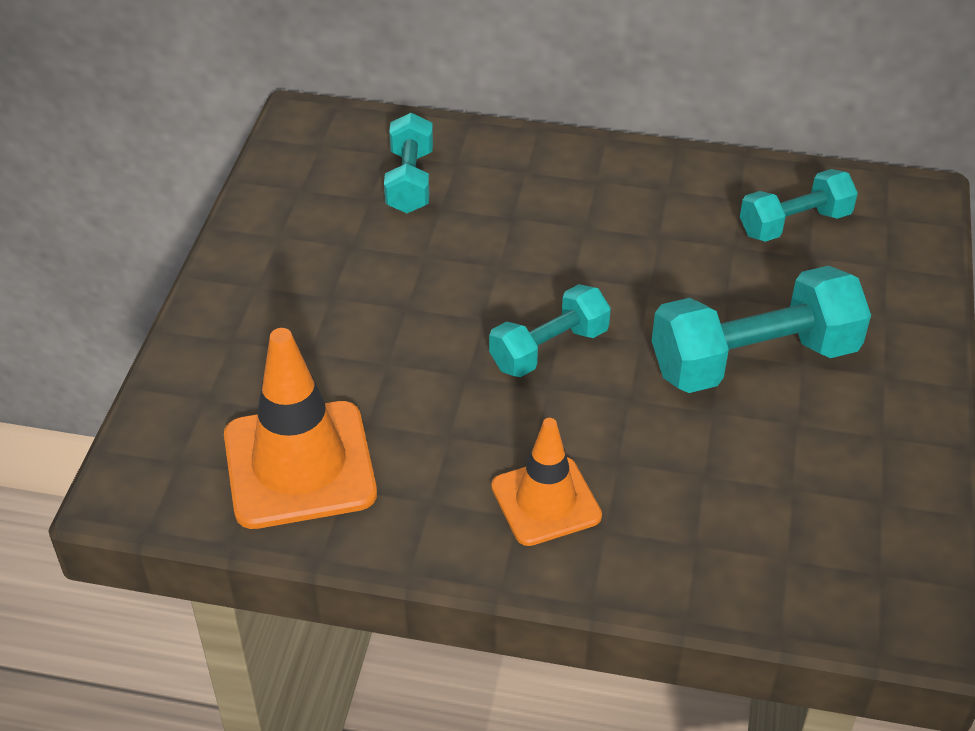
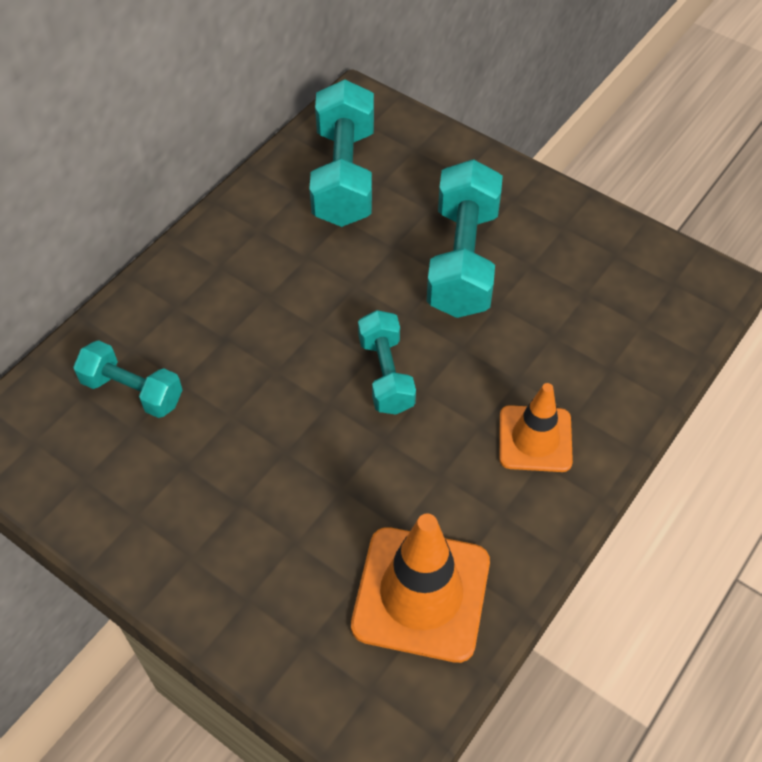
camera: 65 degrees left, 10 degrees up
turquoise dumbbell [740,169,858,242] -> turquoise dumbbell [310,80,374,227], size x1.65

